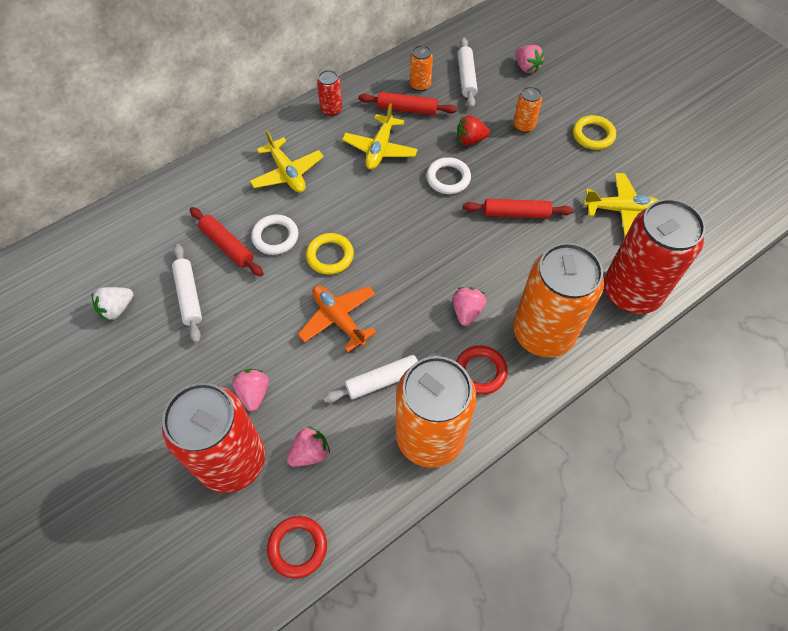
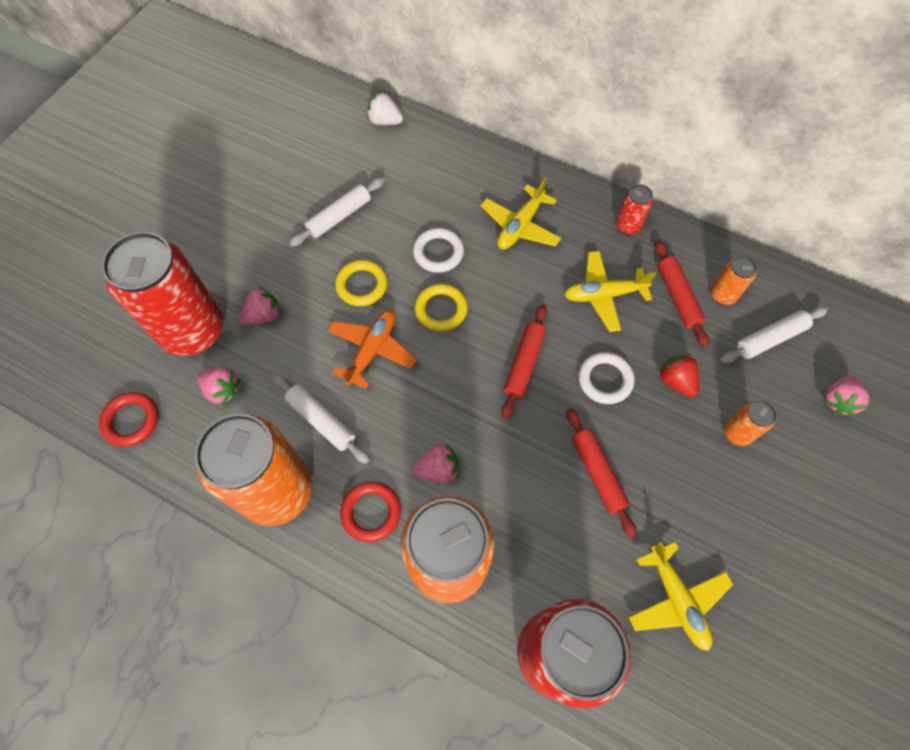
camera: 65 degrees right, 5 degrees up
white strawberry [92,287,133,321] -> white strawberry moved to [367,91,403,125]
red rolling pin [190,207,264,276] -> red rolling pin moved to [501,305,547,419]
yellow ring [573,115,616,150] -> yellow ring moved to [335,260,387,306]

